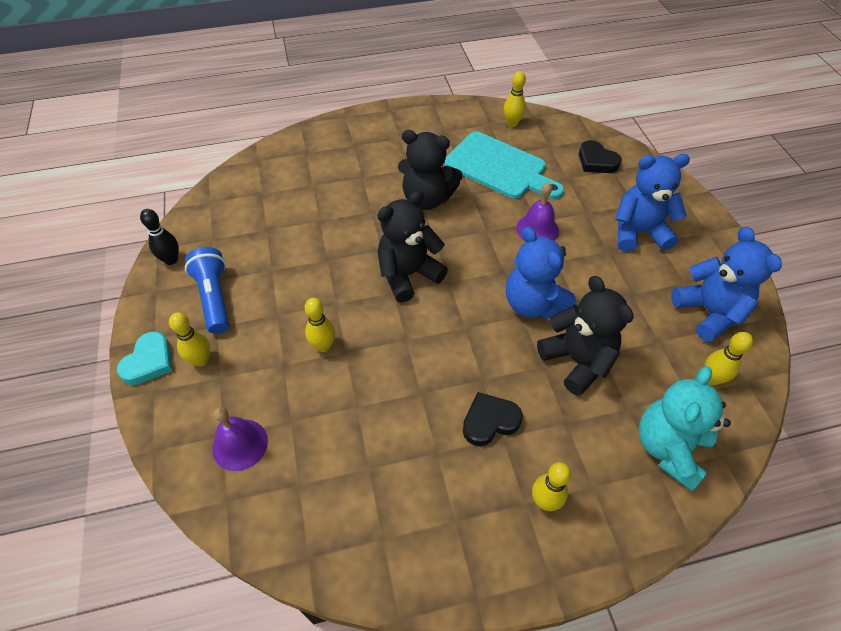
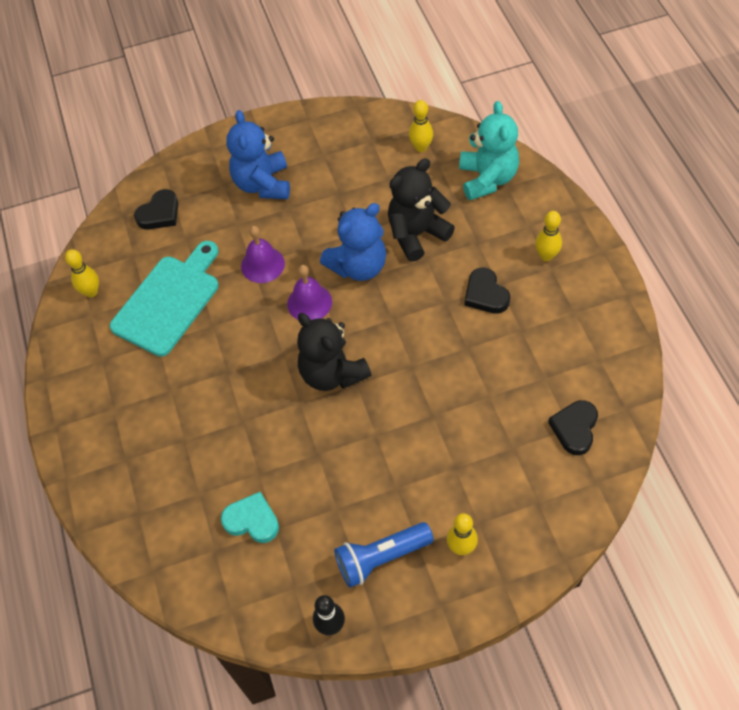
camera: 90 degrees left, 5 degrees up
turquoise heart [117,331,172,385] -> turquoise heart moved to [221,492,279,543]
purple bell [212,407,268,471] -> purple bell moved to [287,265,332,320]
yellow bowling pin [305,298,335,352] -> none
black teddy bear [398,130,463,210] -> none
turquoise teddy bear [638,366,731,491] -> turquoise teddy bear turned 120 degrees counterclockwise [459,101,519,200]
blue teddy bear [671,227,782,342] -> none
none -> black heart [548,400,598,455]

